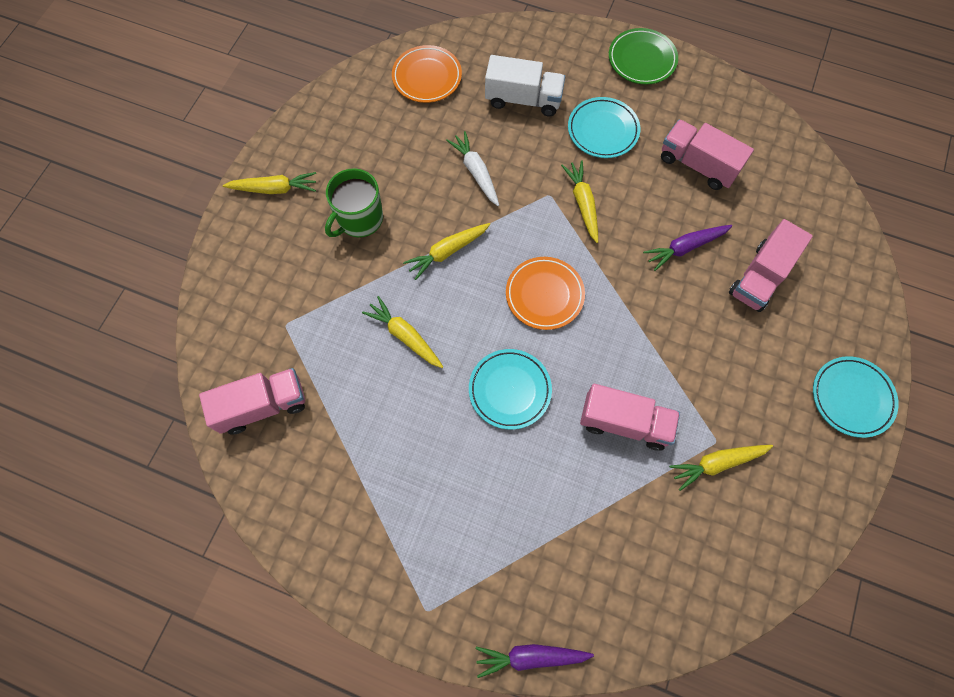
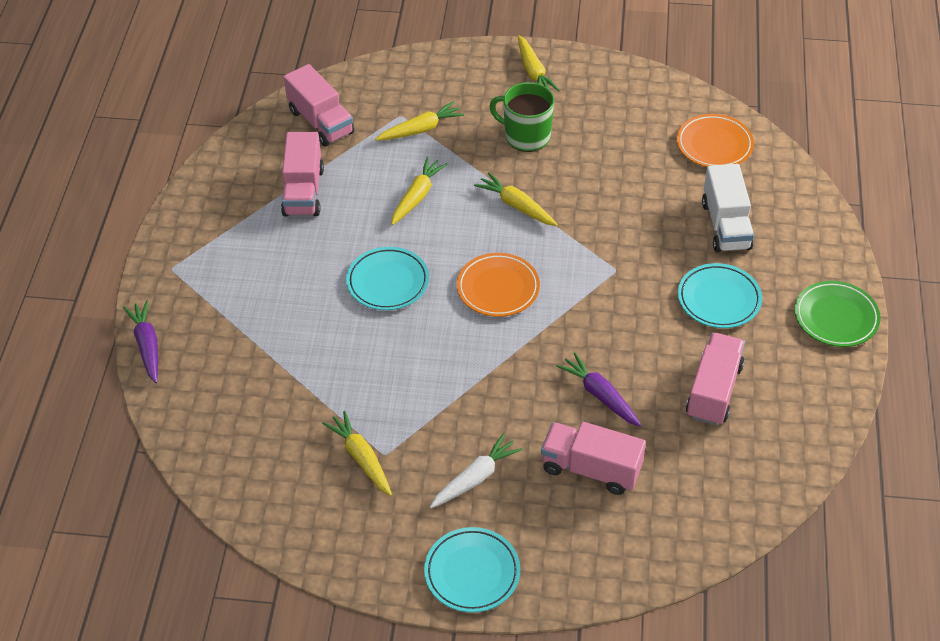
camera: 75 degrees right, 20 degrees down
white carrot [446,131,499,206] -> white carrot moved to [430,433,522,508]
yellow carrot [561,160,598,243] -> yellow carrot moved to [375,101,464,141]
pink truck [580,384,680,451] -> pink truck moved to [281,132,324,216]

